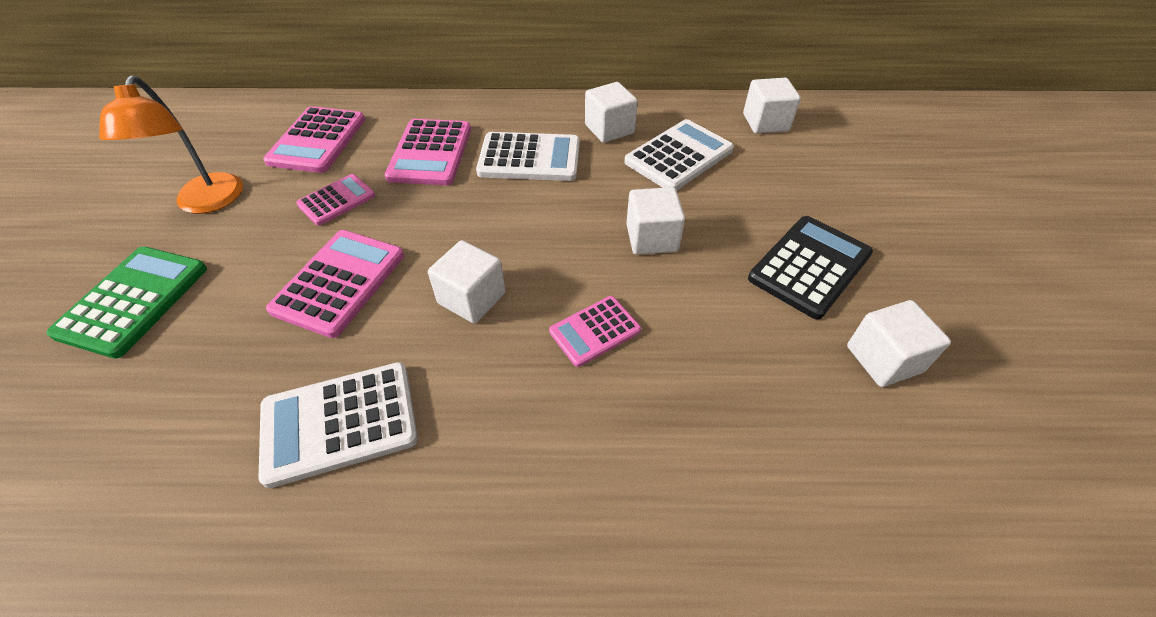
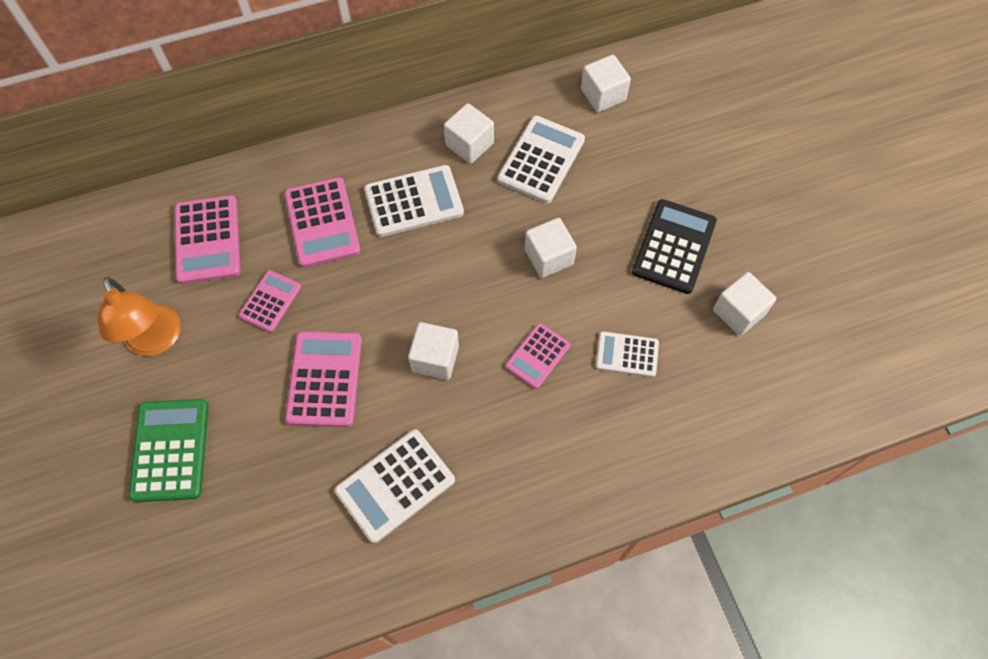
camera: 20 degrees left, 15 degrees up
none -> white calculator [596,331,659,377]

